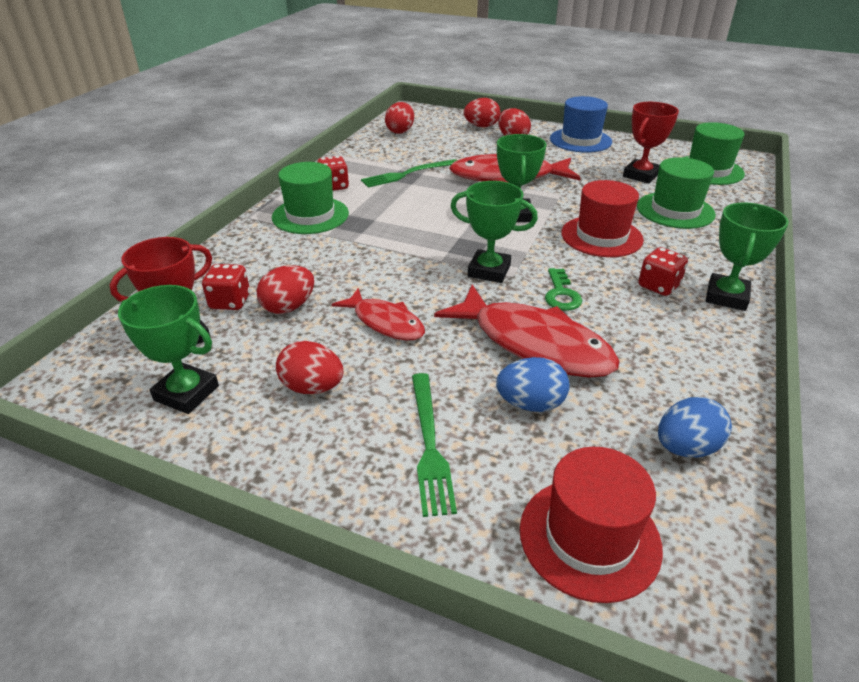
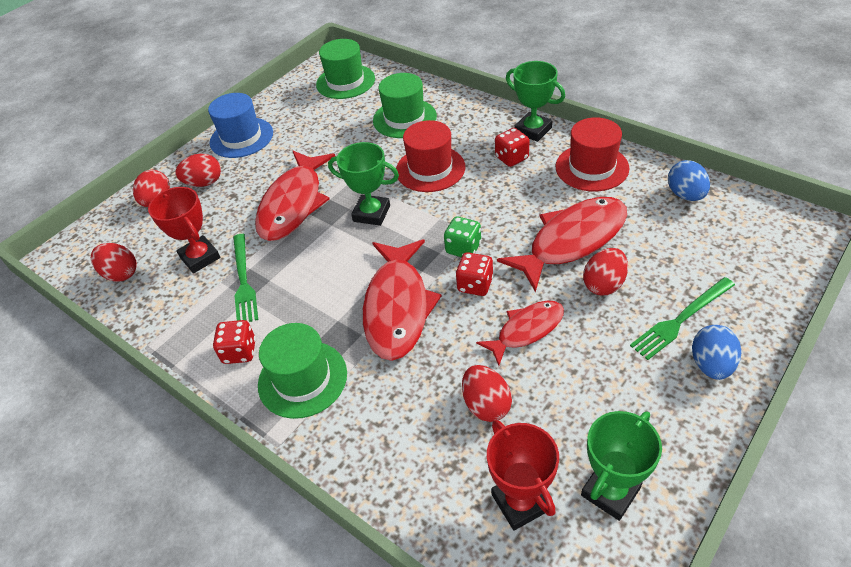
camera: 70 degrees left, 10 degrees up
red dice [202,264,250,310] -> red dice moved to [456,252,493,296]
red egg [276,341,343,394] -> red egg moved to [583,248,628,295]
green fork [412,373,457,517] -> green fork turned 135 degrees clockwise [630,277,735,360]
green trophy [451,181,538,283] -> green dice [444,217,481,257]
blue egg [496,357,570,412] -> blue egg moved to [692,325,741,380]
red hat [520,447,663,603] -> red hat moved to [556,117,629,191]
green key [545,268,582,311] -> none
red trophy [623,102,679,184] -> red trophy moved to [148,187,220,273]
none -> red fish [363,239,442,361]

